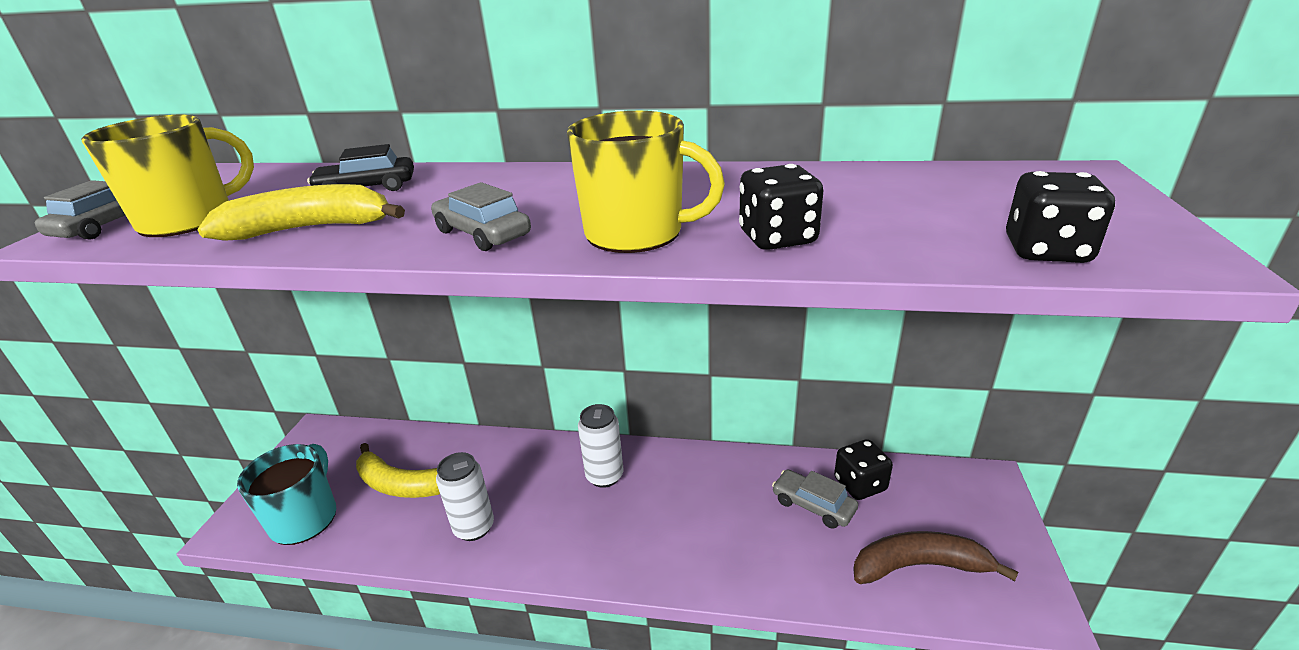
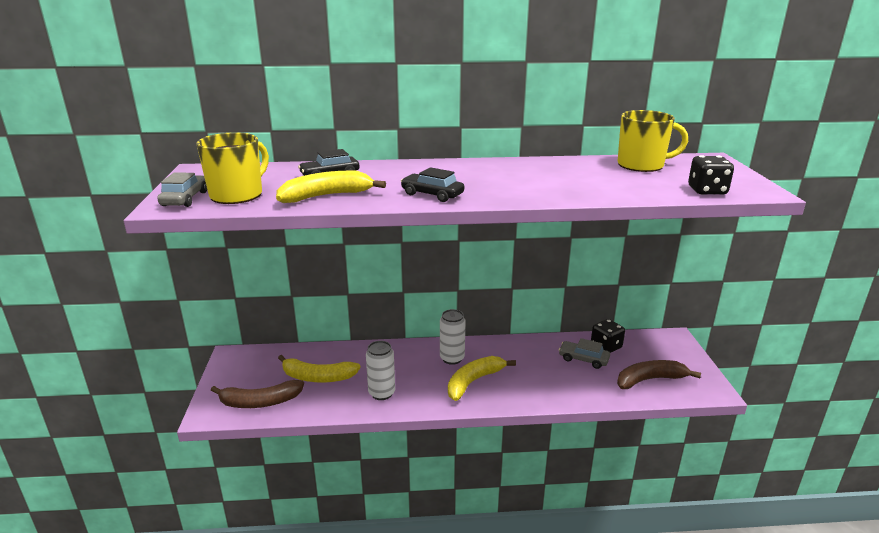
camera: 15 degrees left, 5 degrees down
turquoise mug [237,444,336,545] -> brown banana [211,380,304,408]
grey car [431,182,531,251] -> black car [401,167,464,202]
yellow mug [567,111,725,253] -> yellow mug moved to [618,110,688,172]
black dice [739,164,823,250] -> none
none -> yellow banana [448,356,516,401]

